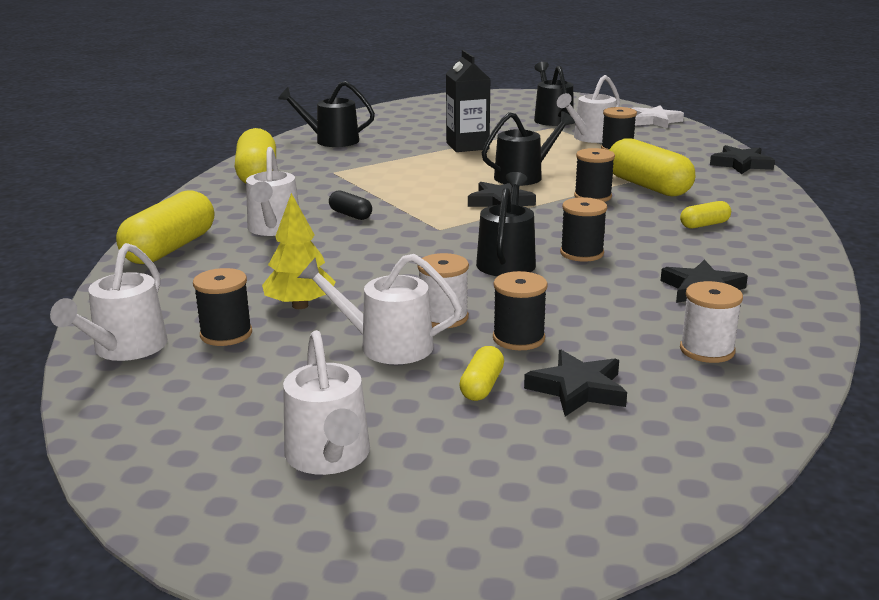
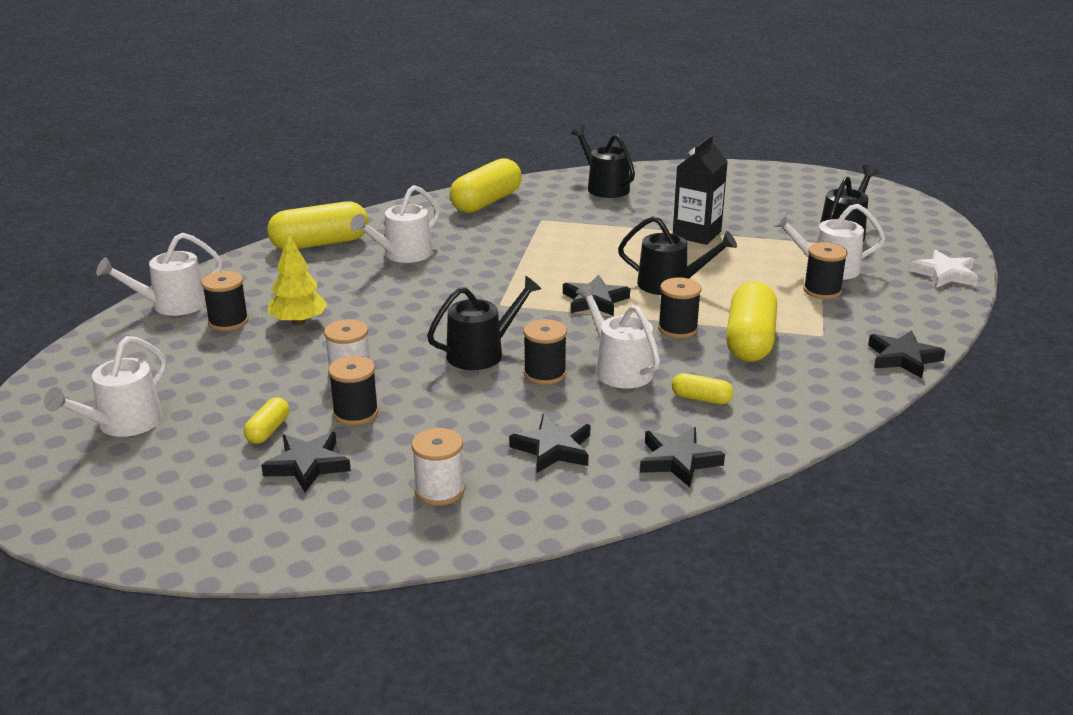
camera: 45 degrees right, 5 degrees up
white watering can [298,254,462,364] -> white watering can moved to [576,283,660,388]
black capsule [329,191,372,220] -> none
yellow capsule [459,346,504,401] -> yellow capsule turned 45 degrees counterclockwise [244,397,289,444]
none -> black star [640,427,725,487]

